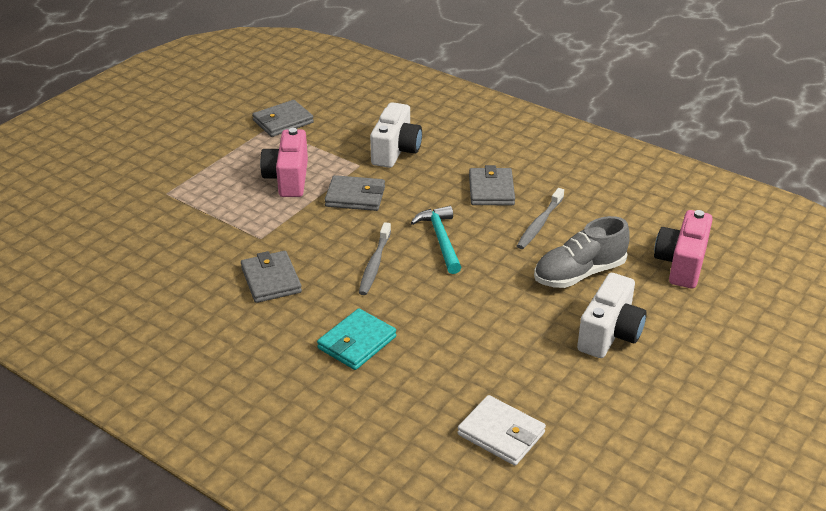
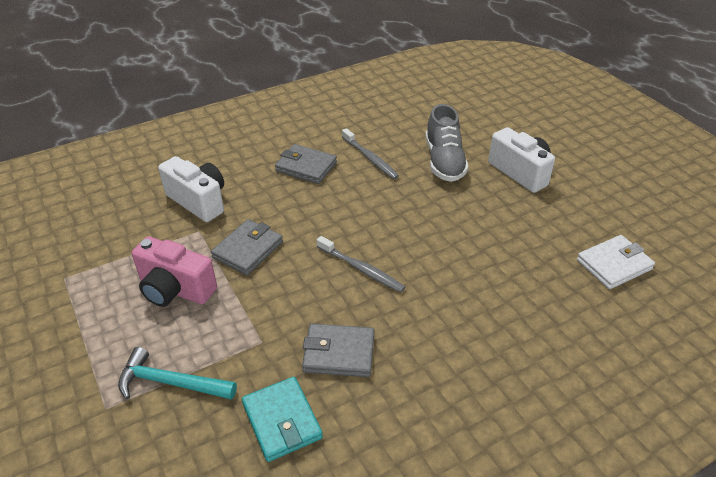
camera: 65 degrees left, 5 degrees up
grey wallet [252,100,314,137] -> none
turquoise wallet [317,308,396,370] -> turquoise wallet moved to [242,377,323,462]
turquoise hammer [411,206,462,274] -> turquoise hammer moved to [118,347,237,400]
pink camera [654,210,713,288] -> none

